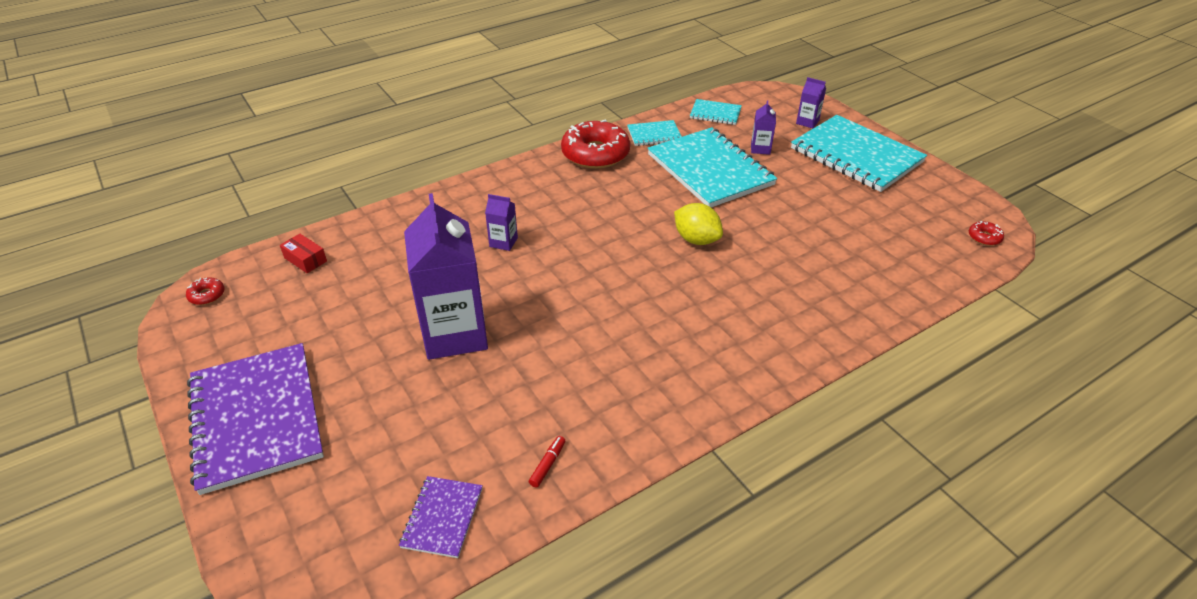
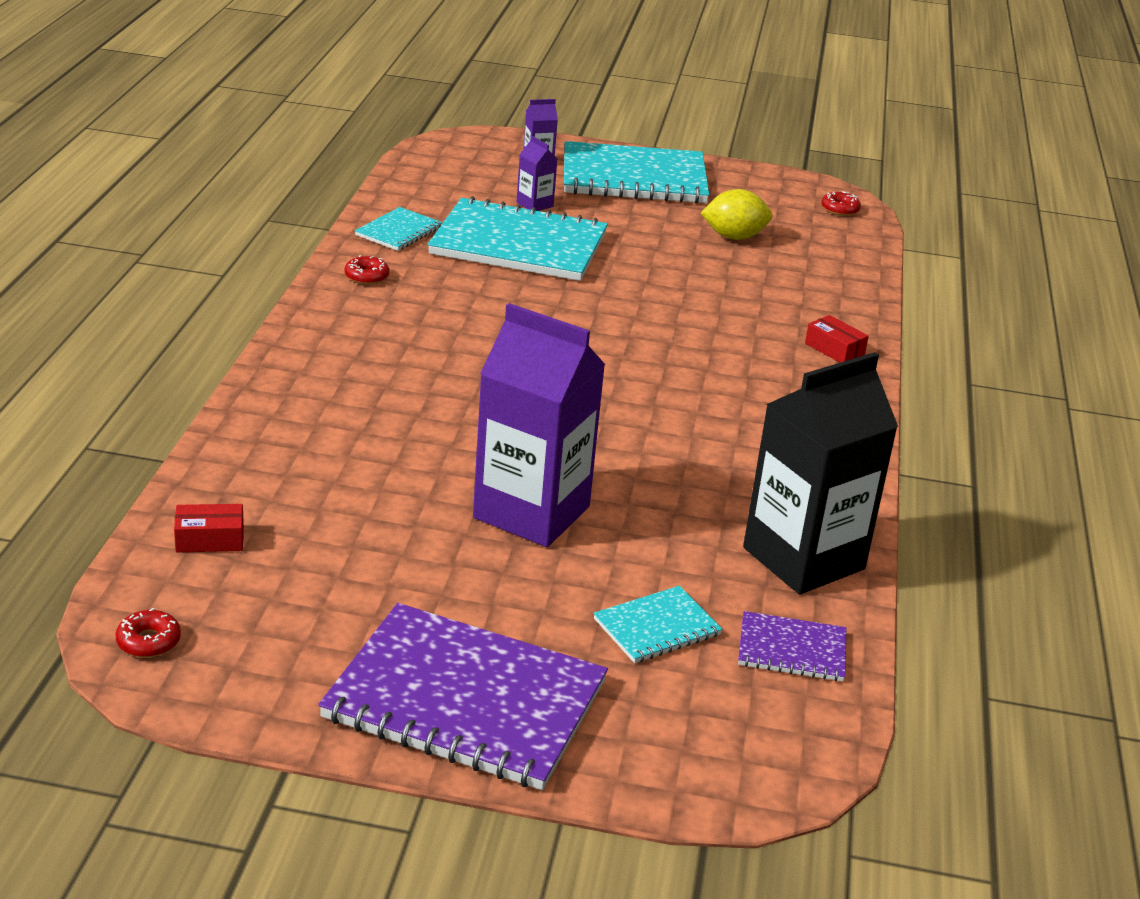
camera: 50 degrees left, 10 degrees down
purple notebook [399,476,483,558] -> purple notebook turned 45 degrees counterclockwise [738,611,846,681]
purple carton [485,194,518,251] -> none
red marker [529,436,565,488] -> black carton [743,352,898,594]
red donut [561,119,630,169] -> red donut [345,255,389,285], size x0.42
yellow lemon [674,203,723,245] -> yellow lemon moved to [701,189,773,240]
turquoise notebook [690,99,742,125] -> turquoise notebook moved to [594,586,722,663]
none -> red box [805,315,869,363]

